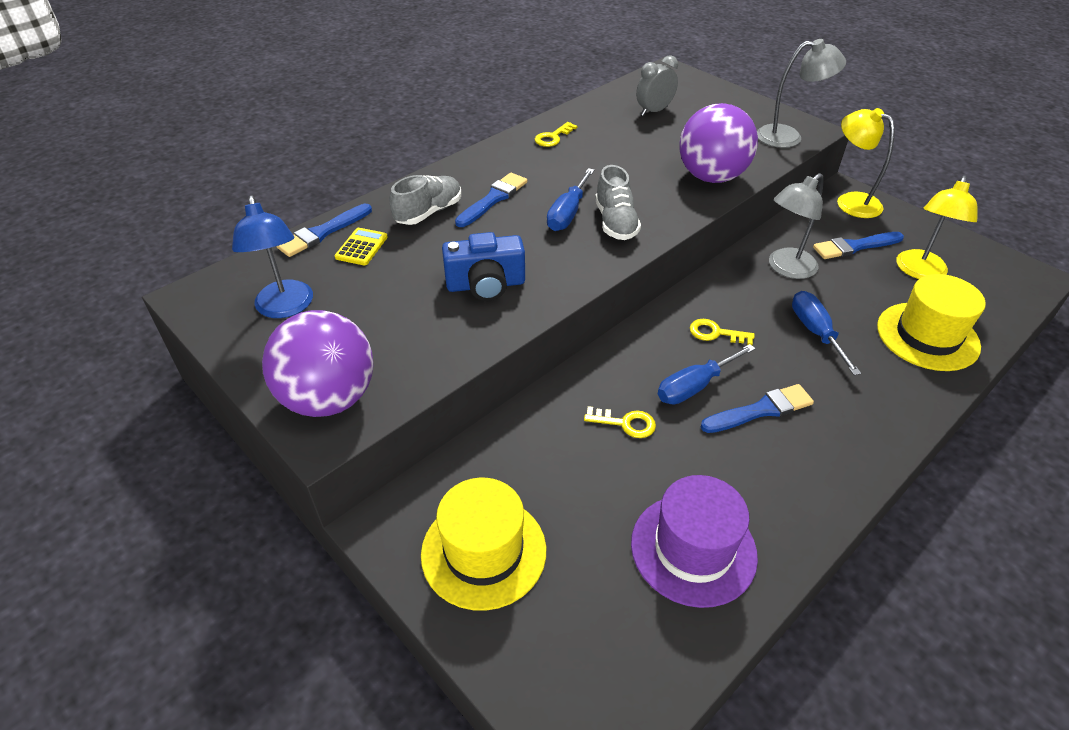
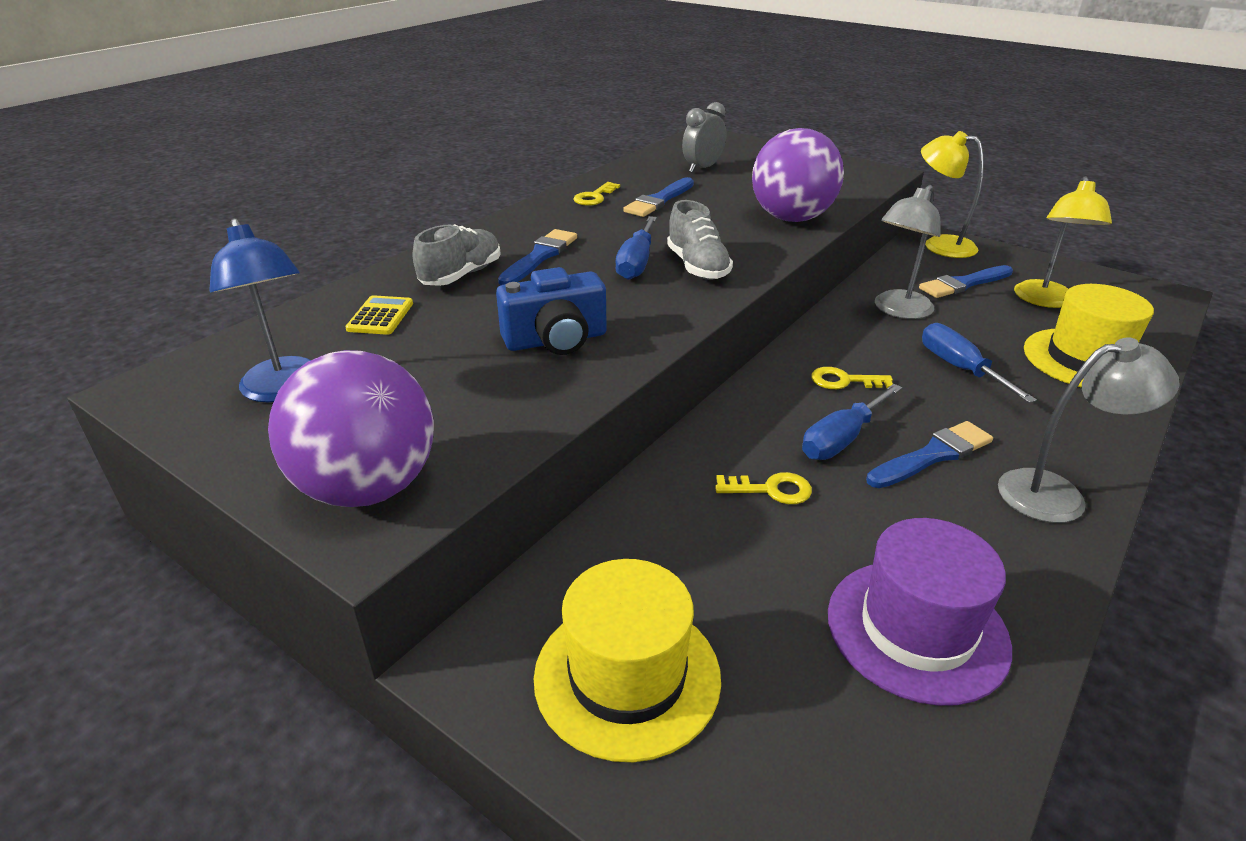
camera: 10 degrees left, 10 degrees down
blue brush [276,204,372,257] -> blue brush moved to [623,177,694,217]
grey lamp [757,39,846,148] -> grey lamp moved to [998,337,1180,523]

